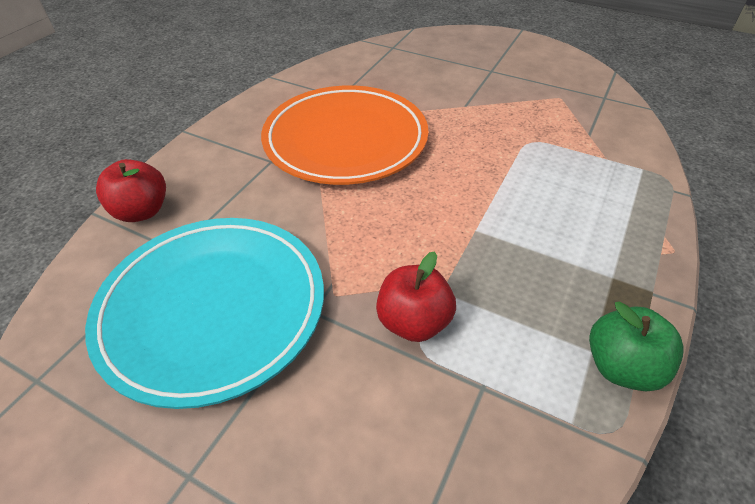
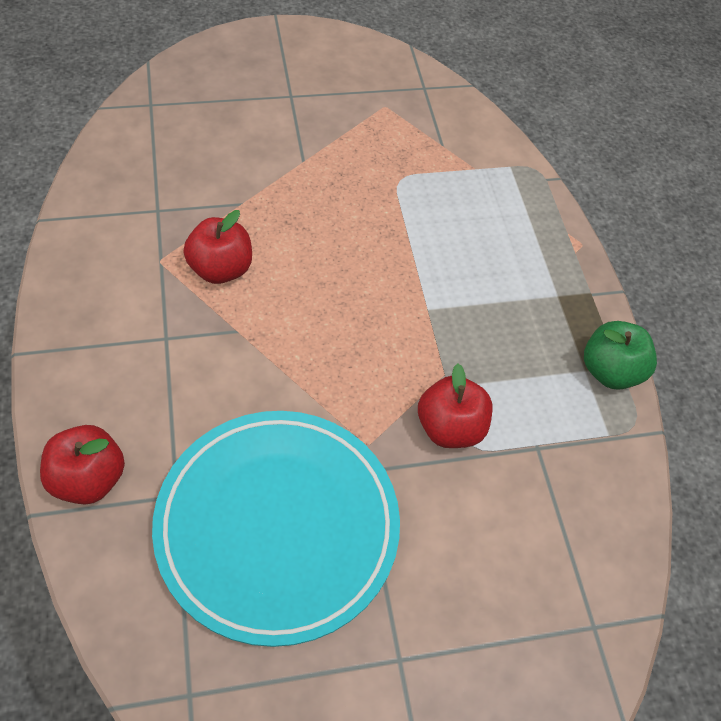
camera: 45 degrees left, 10 degrees up
orange plate [261,85,429,185] -> red apple [184,210,252,284]

